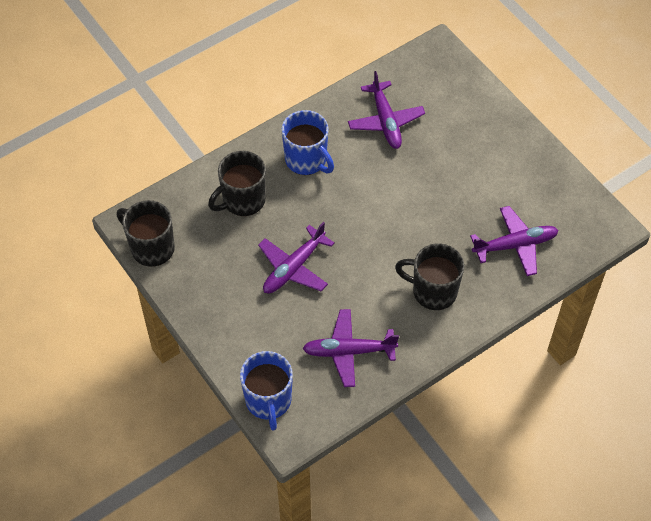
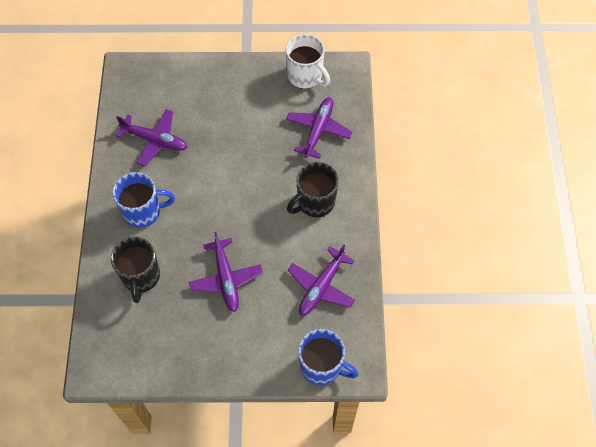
camera: 55 degrees left, 5 degrees up
black mug [117,200,175,267] -> none
none -> white mug [286,34,330,89]

